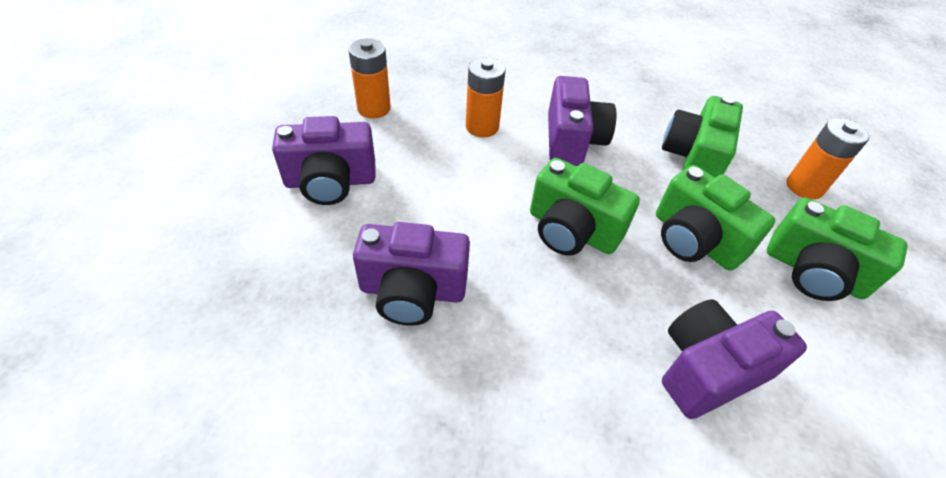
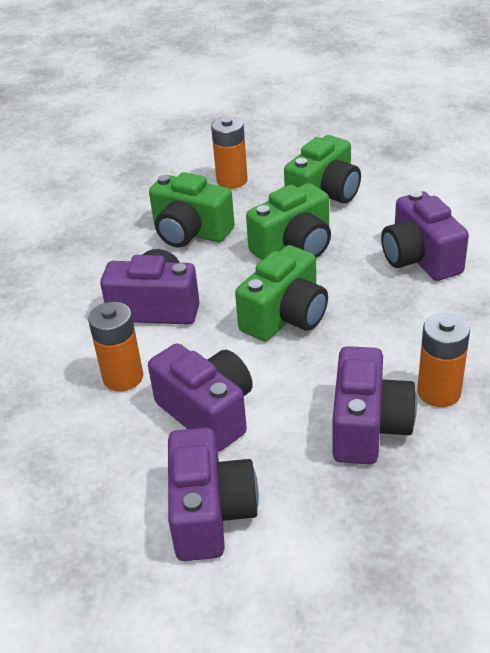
camera: 80 degrees left, 10 degrees down
orange battery [348,39,391,118] -> orange battery moved to [417,313,470,407]
none -> purple camera [148,343,253,452]

